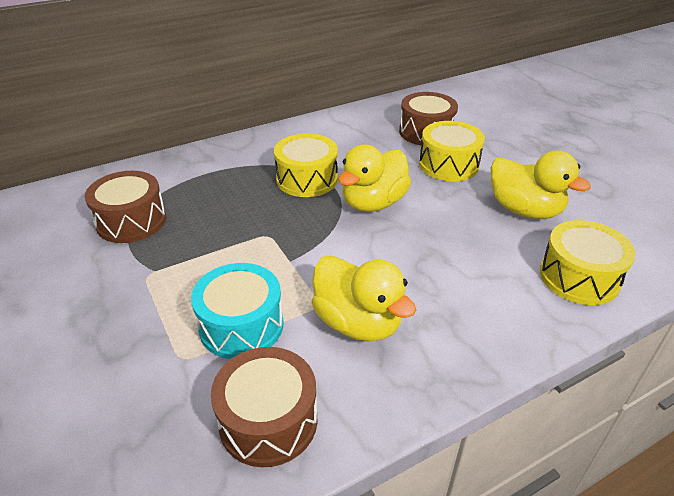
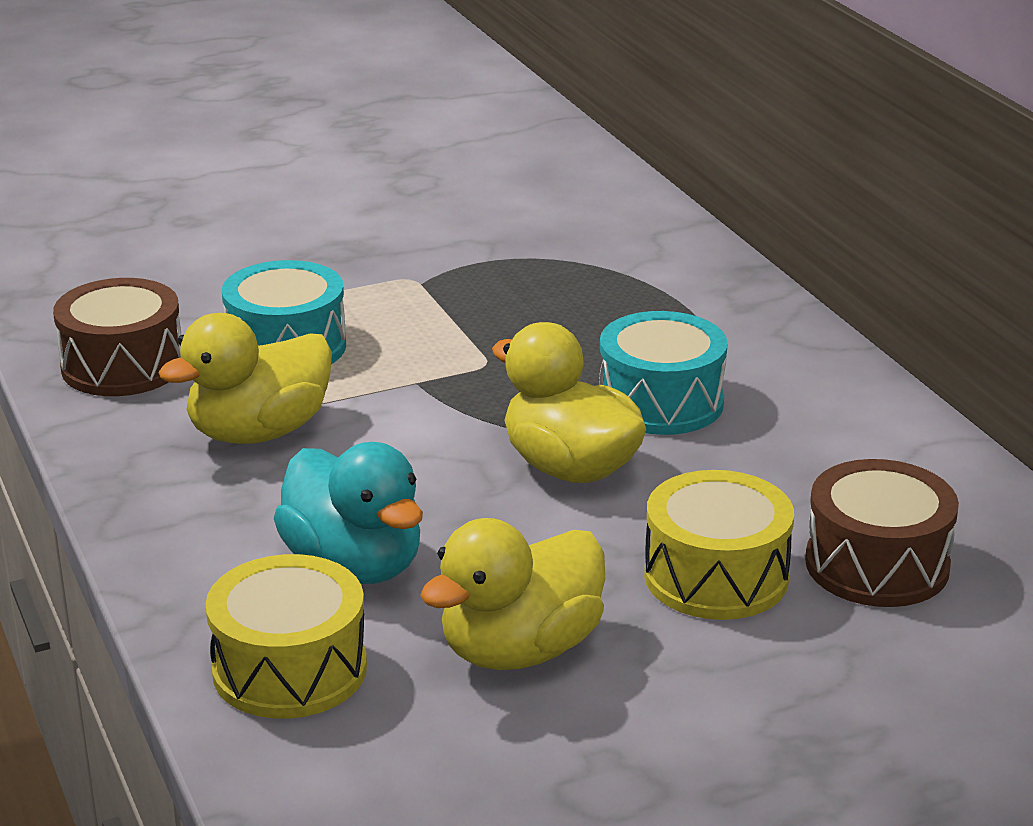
camera: 95 degrees right, 10 degrees down
brown drum [85,171,166,243] -> none
yellow drum [274,133,338,197] -> turquoise drum [599,311,728,435]
none -> turquoise duck [274,442,423,584]

